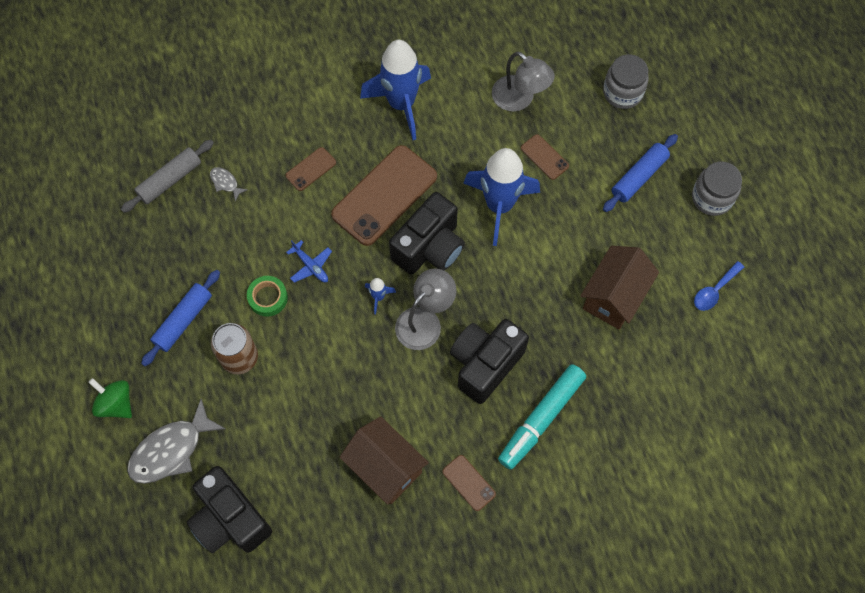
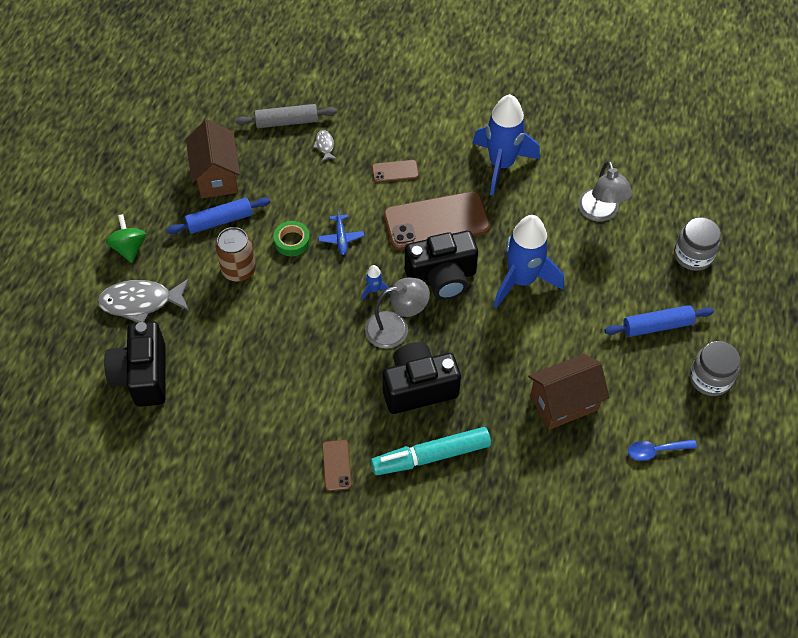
camera: 35 degrees right, 10 degrees down
brown house [340,416,429,505] -> brown house moved to [186,119,240,198]
brown phone [521,134,569,180] -> none

